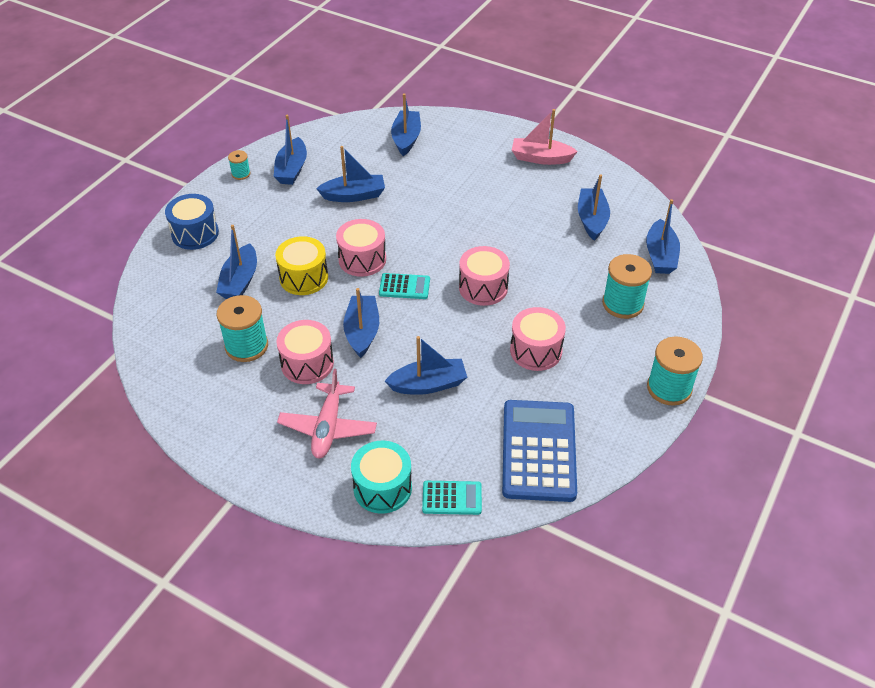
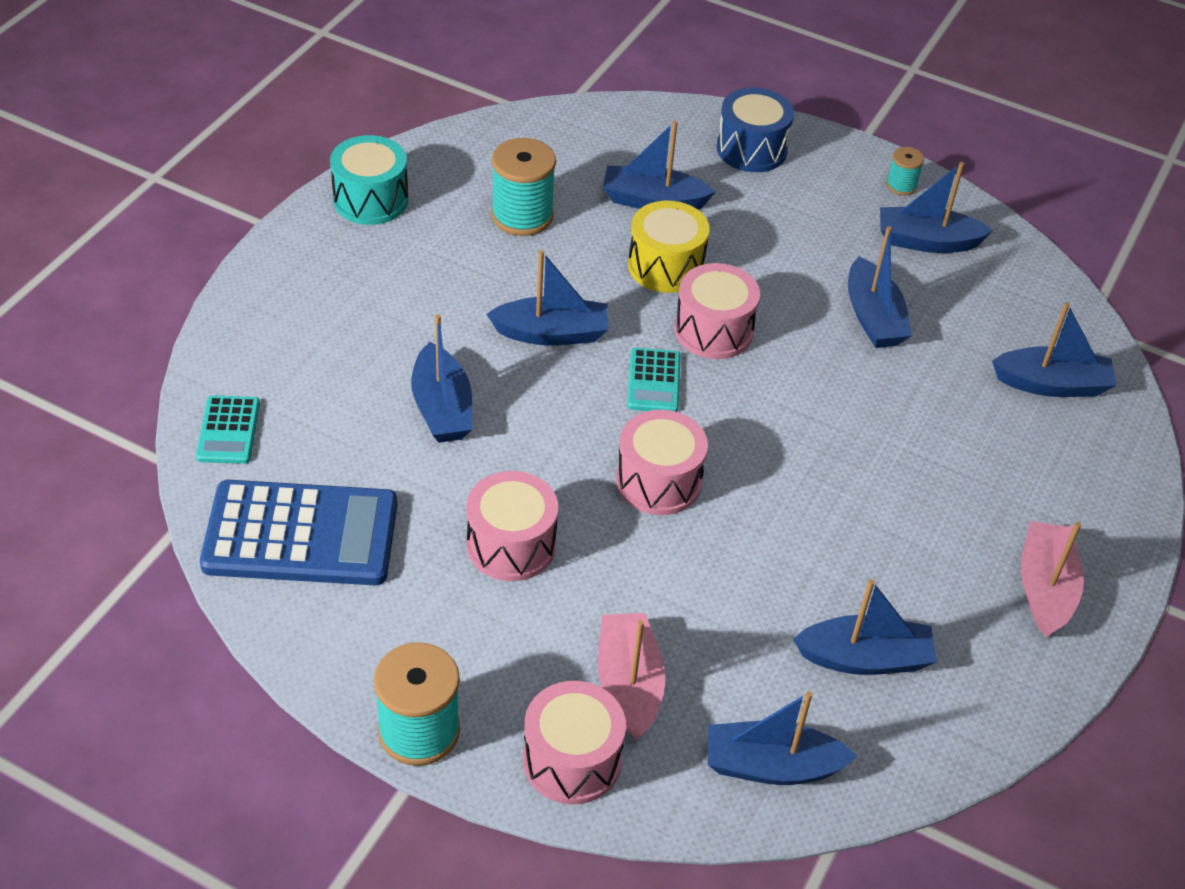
camera: 85 degrees right, 0 degrees up
pink drum [276,320,334,384] -> pink drum moved to [523,681,626,804]
pink plane [277,369,377,458] -> none
turquoise drum [351,441,412,514] -> turquoise drum moved to [330,135,408,225]
turquoise spool [602,254,652,319] -> pink boat [598,613,665,740]

